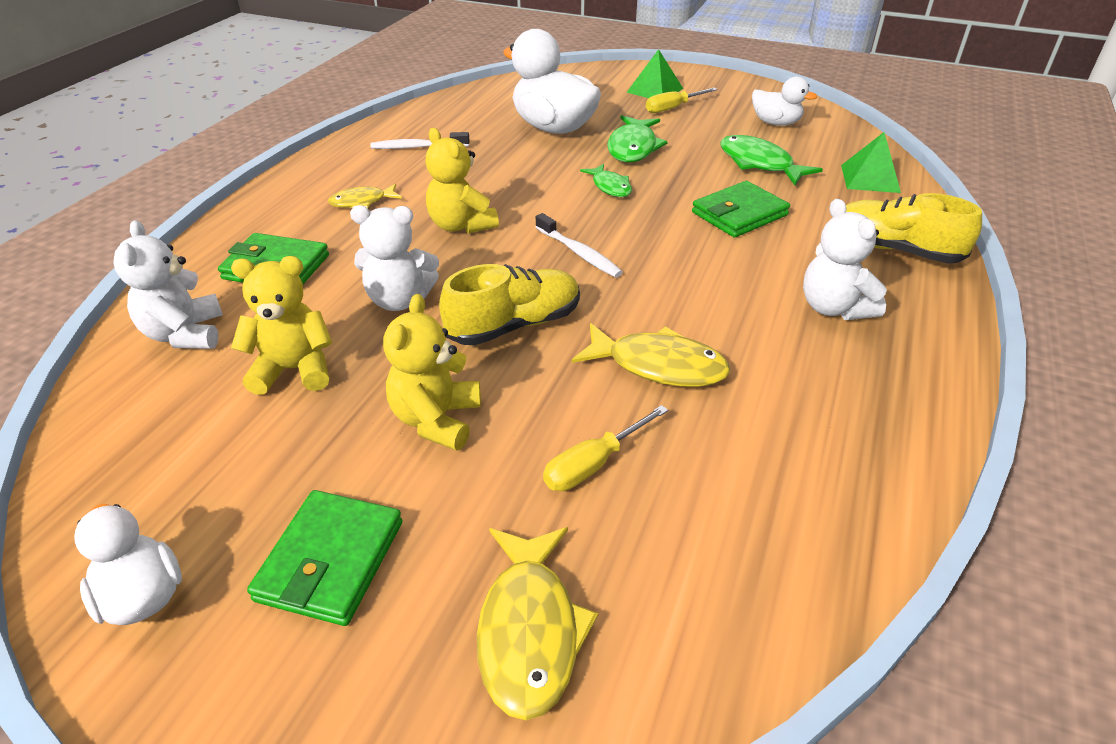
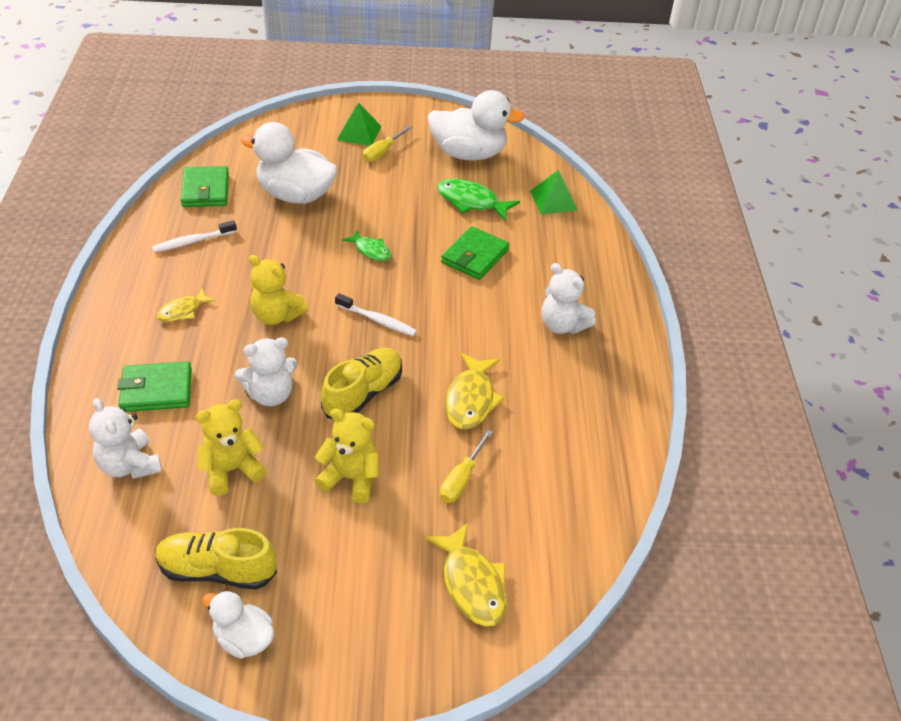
camera: 25 degrees left, 5 degrees up
green wallet [247,490,402,626] -> green wallet moved to [181,166,229,207]
yellow teddy bear [383,294,481,451] -> yellow teddy bear turned 120 degrees clockwise [315,408,379,503]
yellow fish [572,323,730,387] -> yellow fish turned 105 degrees clockwise [445,352,505,430]
green fish [607,115,668,162] -> none
white duck [752,76,817,126] -> white duck [428,90,525,161], size x1.83
yellow shoe [846,193,982,263] -> yellow shoe moved to [155,528,277,590]

